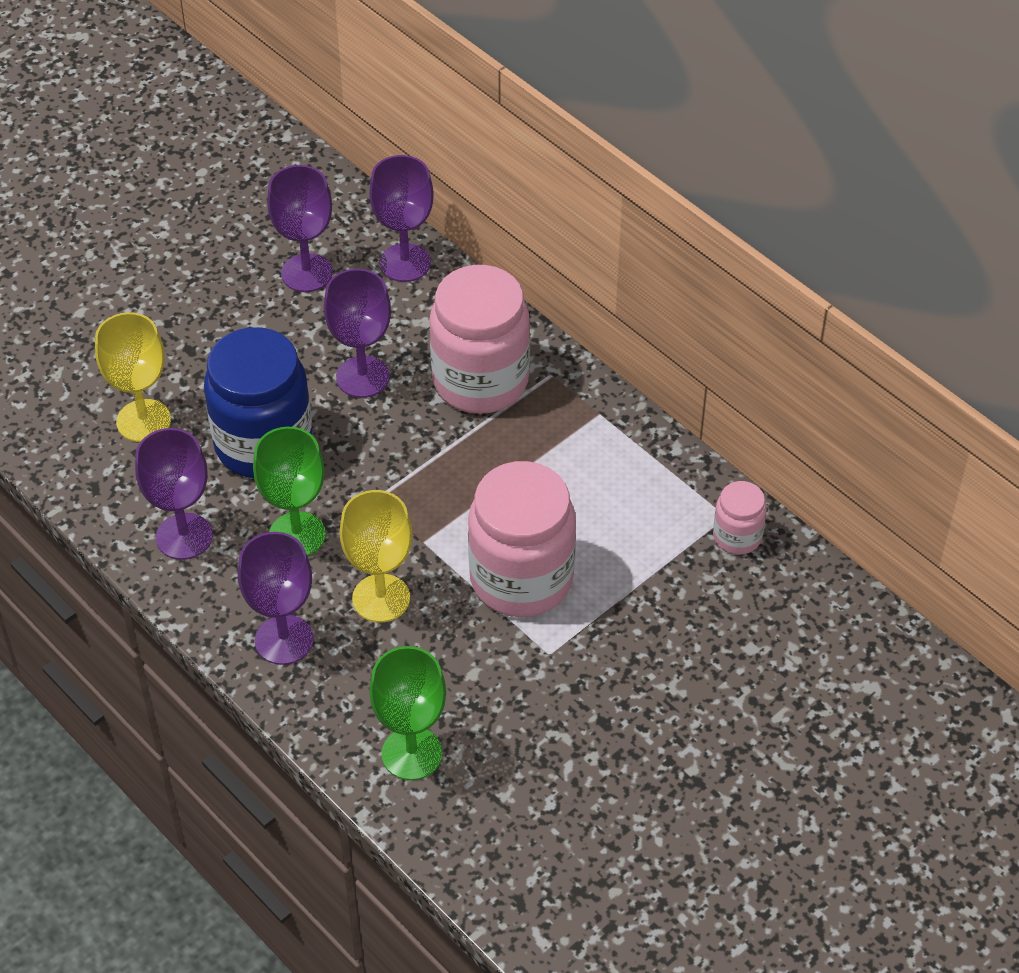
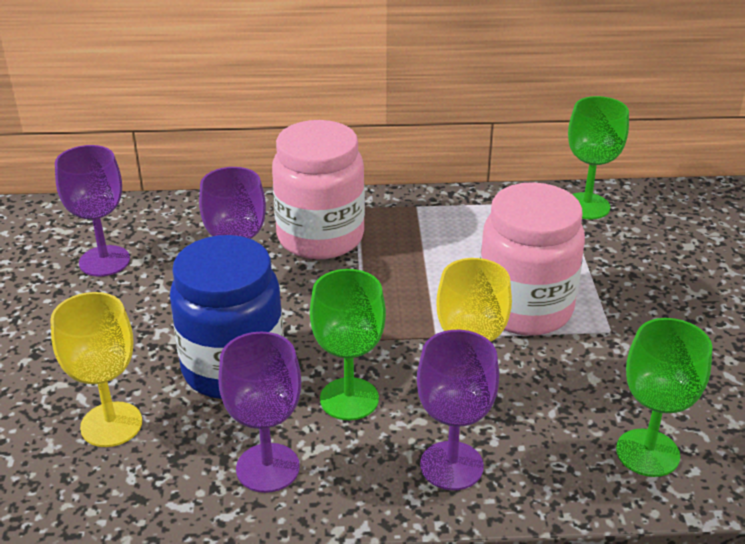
camera: 50 degrees left, 15 degrees down
purple goblet [369,155,434,282] -> none
pink jar [713,481,767,555] -> green goblet [568,96,629,219]

